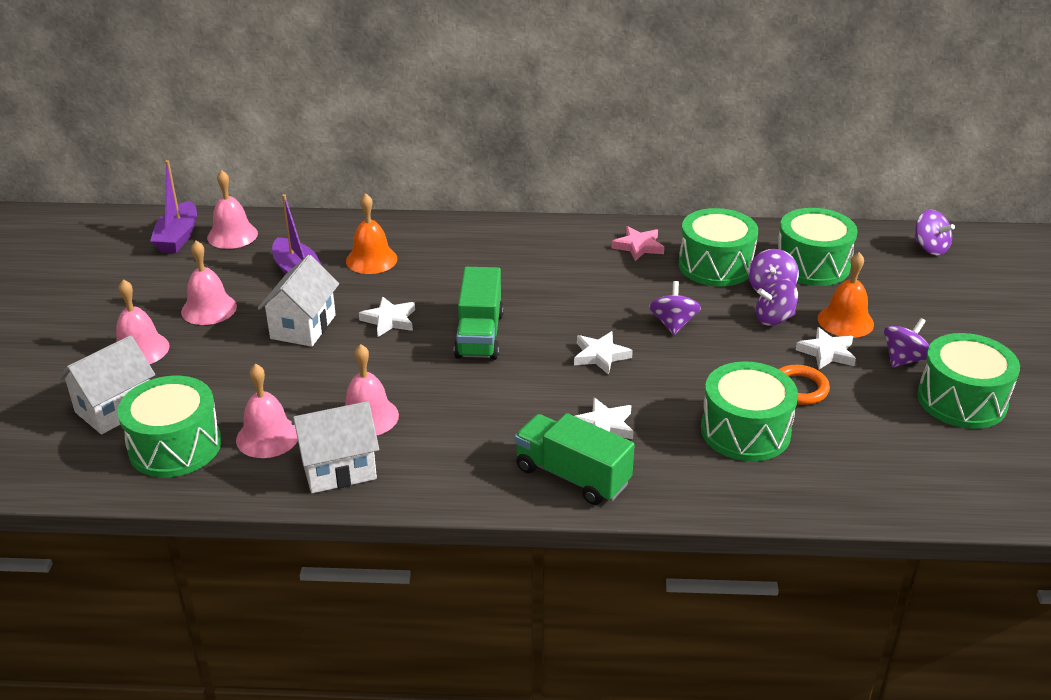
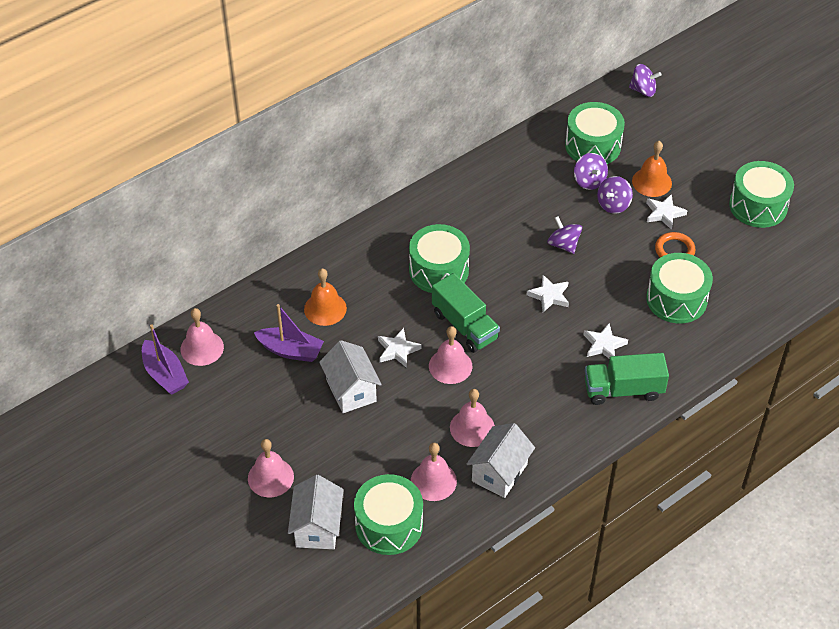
camera: 40 degrees left, 15 degrees up
pink bell [181,241,237,325] -> pink bell moved to [429,326,473,384]
pink star [612,226,665,261] -> none
green drum [679,208,758,287] -> green drum moved to [409,224,470,293]
purple spinning top [884,318,929,368] -> none

